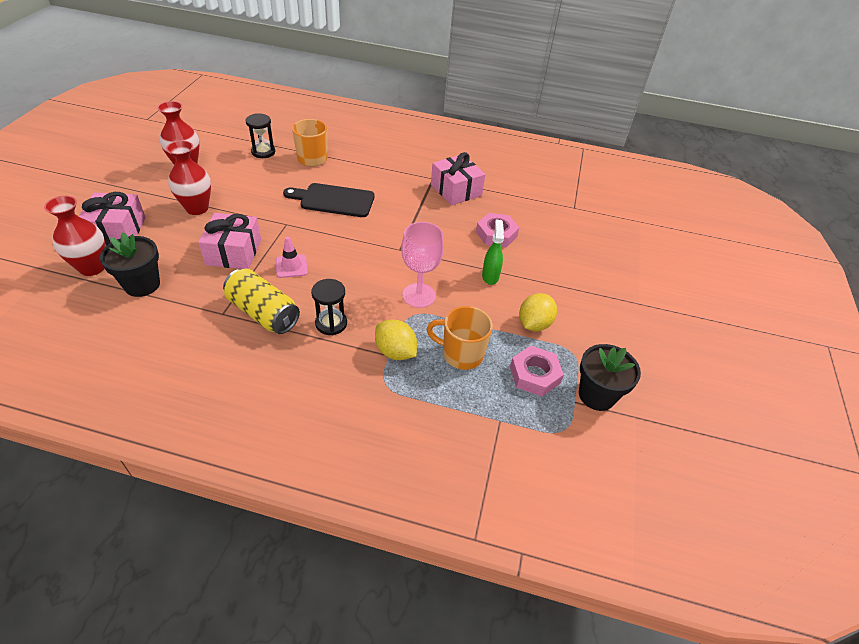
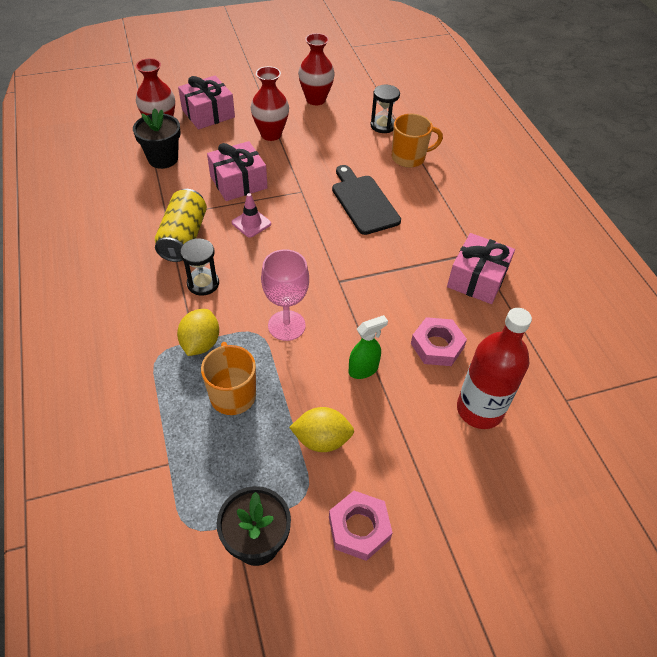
camera: 60 degrees right, 5 degrees up
pink nut [510,346,564,396] -> pink nut moved to [329,491,393,561]
none -> red bottle [457,308,532,429]

